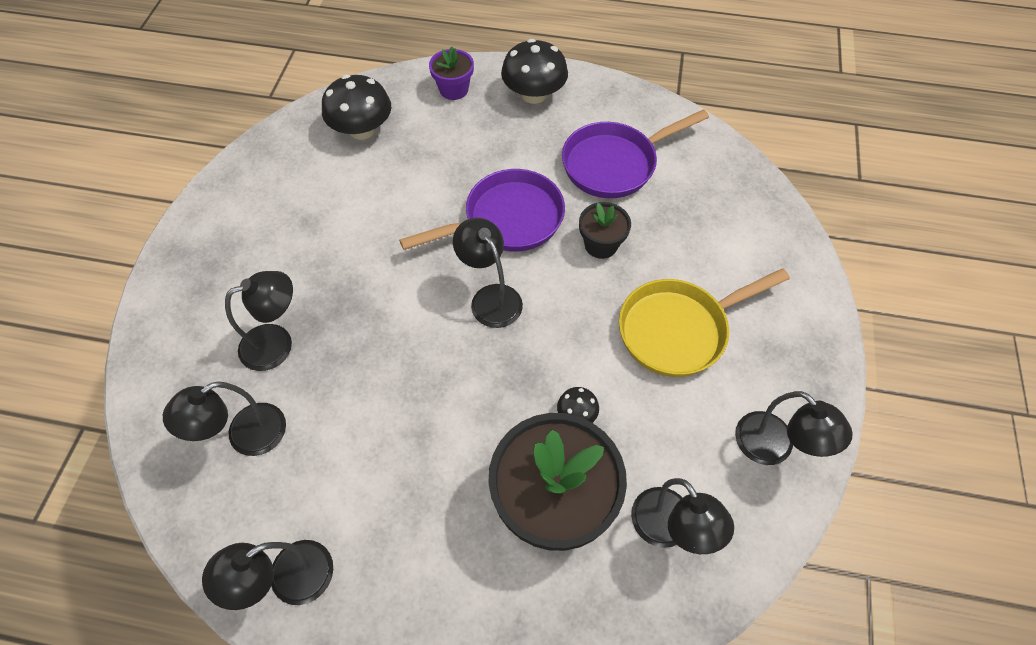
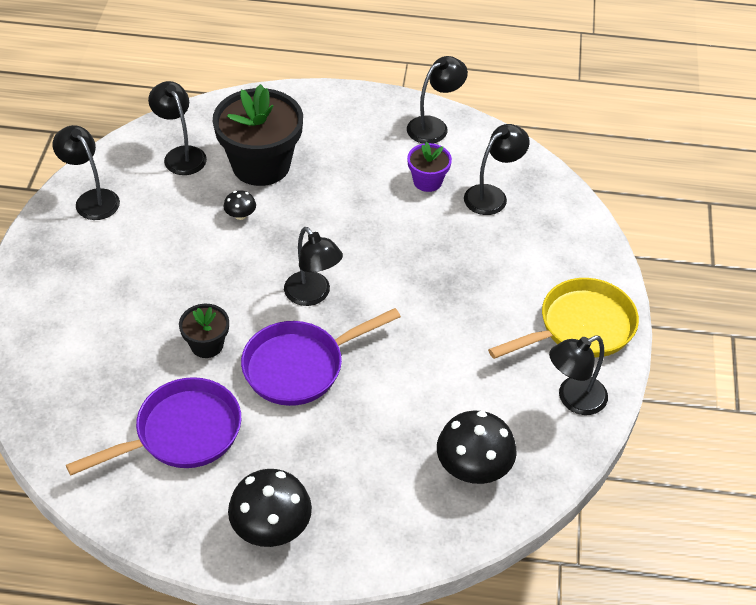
camera: 175 degrees right, 10 degrees down
black lamp [225,271,293,371] -> black lamp moved to [549,335,608,415]
purple flower pot [429,47,474,100] -> purple flower pot moved to [407,142,452,192]
yellow pan [619,268,790,377] -> yellow pan moved to [488,278,639,359]

